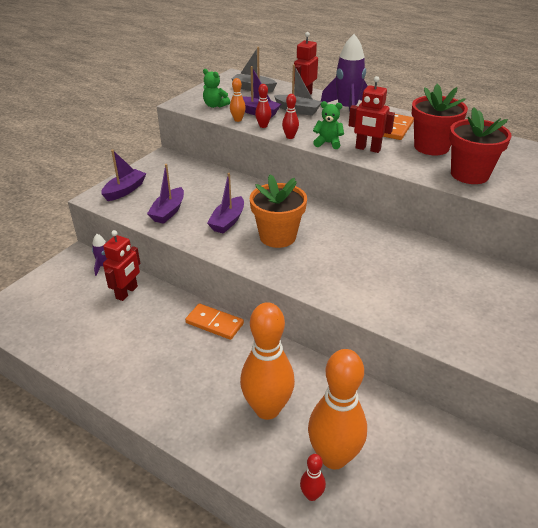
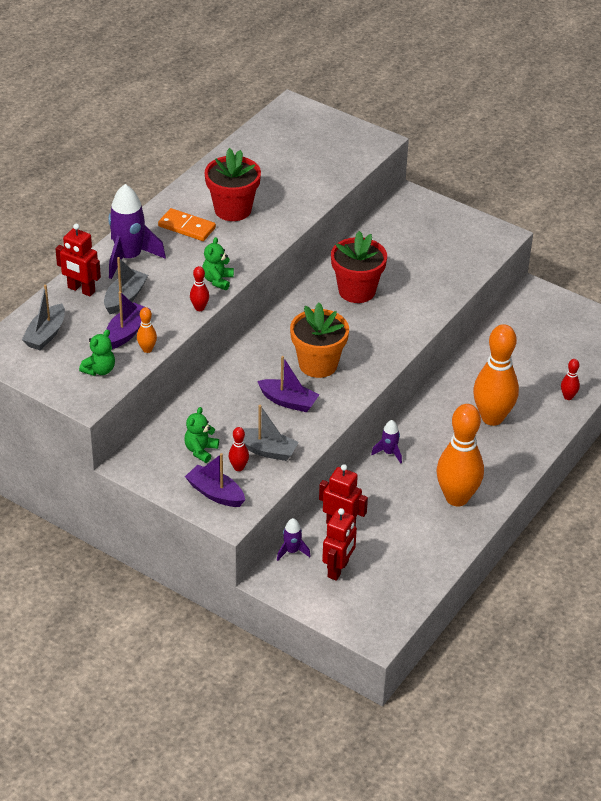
camera: 90 degrees left, 5 degrees up
purple boat [147,164,184,224] -> grey boat [243,405,299,461]
orange domino [185,303,244,340] -> purple rocket [371,420,402,463]
red bowling pin [255,84,271,128] -> red bowling pin moved to [229,427,249,471]
orange bowling pin [308,349,367,469] -> orange bowling pin moved to [436,404,484,507]
red robot [348,76,395,153] -> red robot moved to [322,508,357,581]
red flower pot [449,107,512,184] -> red flower pot moved to [331,231,387,303]
none -> green teddy bear [184,407,219,463]

